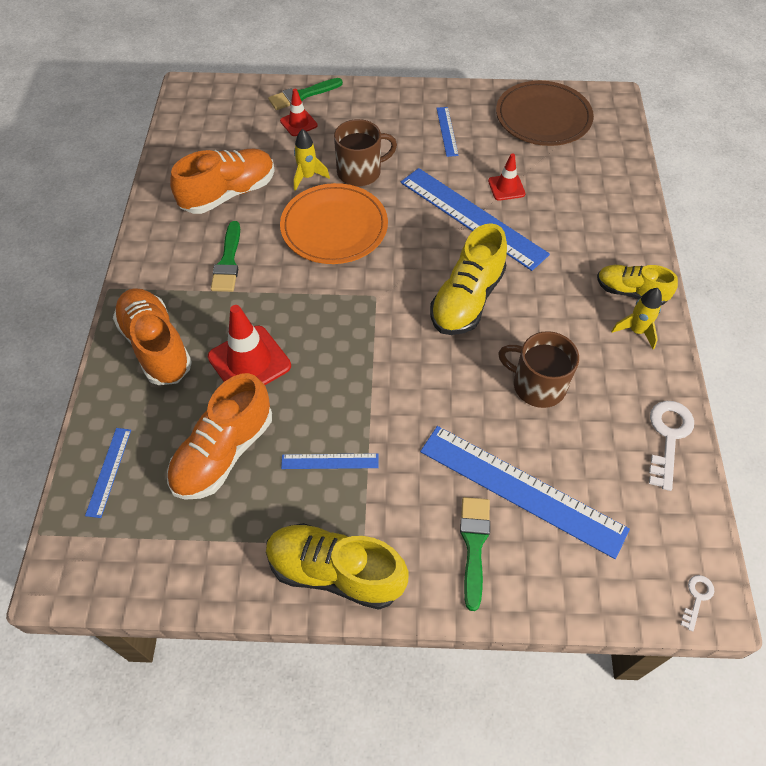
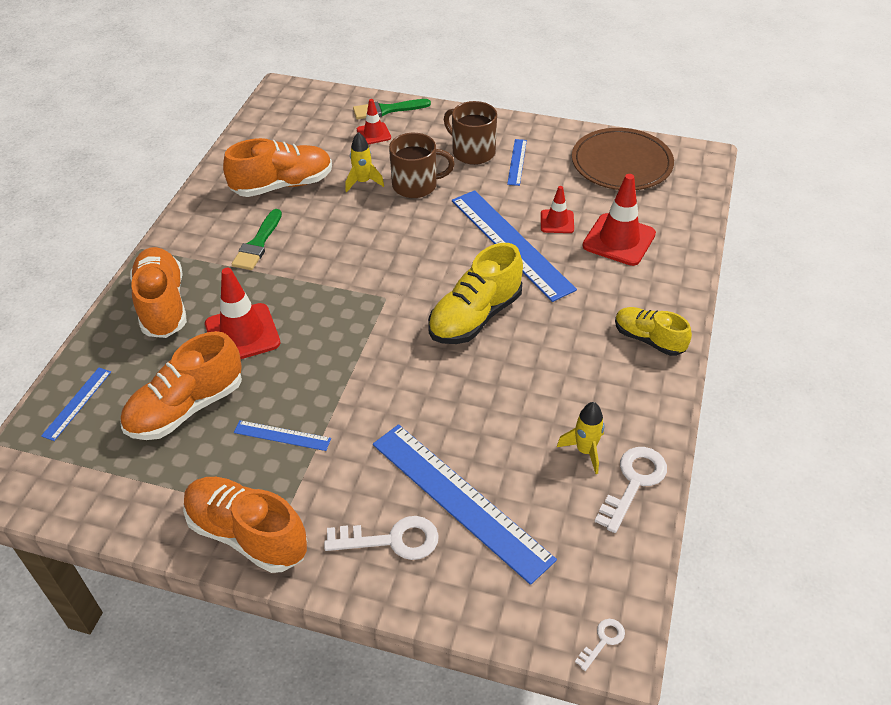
camera: 15 degrees right, 10 degrees down
yellow shoe [266,523,409,610] -> orange shoe [183,477,307,573]
orange plate [280,183,388,264] -> none
green brush [460,497,490,611] -> white key [324,516,439,560]
brown mug [498,331,579,408] -> brown mug moved to [444,101,497,165]
yellow rocket [611,288,662,349] -> yellow rocket moved to [557,402,604,474]
none -> red traffic cone [583,174,656,266]

